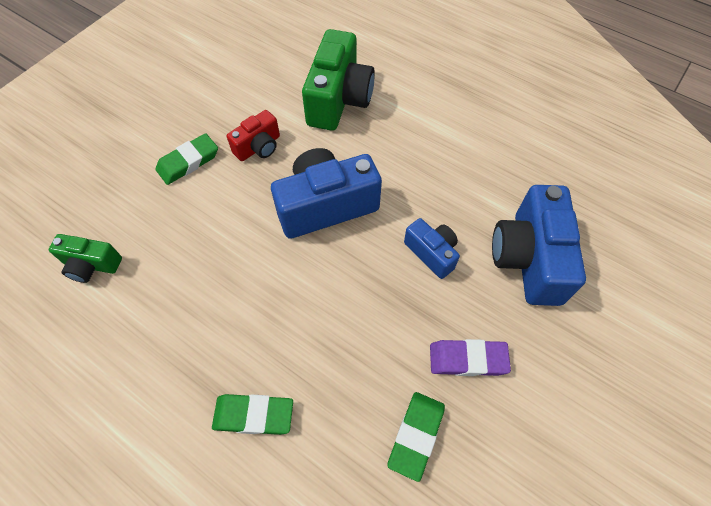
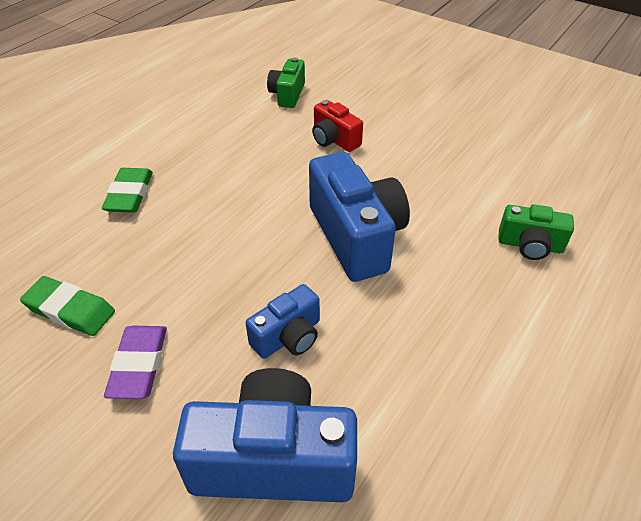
camera: 90 degrees right, 15 degrees down
green eraser [156,133,218,185] -> none
red camera [227,110,280,161] -> red camera moved to [312,100,363,152]
green camera [302,29,375,131] -> green camera [498,204,574,260], size x0.54

